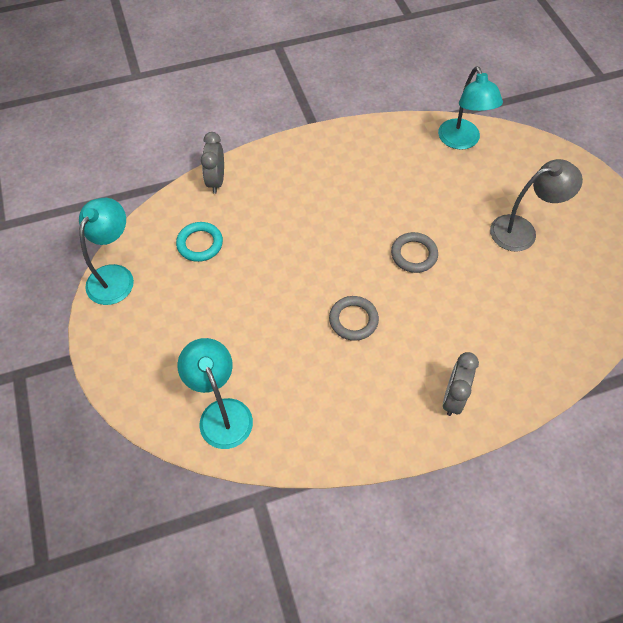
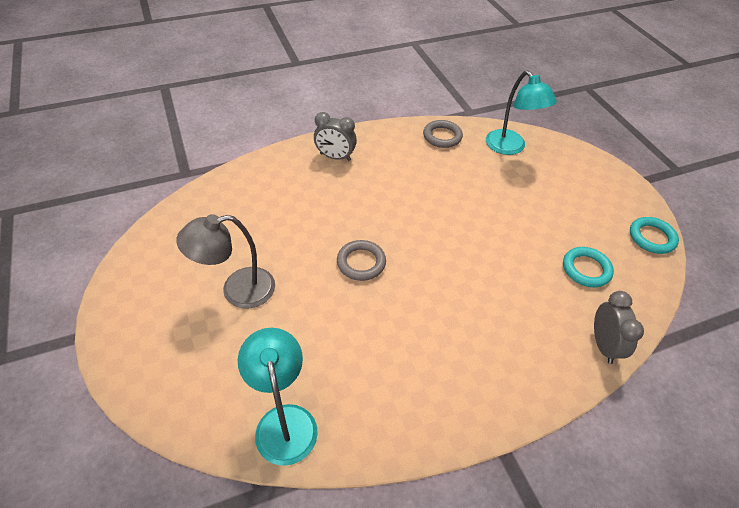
camera: 175 degrees right, 10 degrees down
turquoise lamp [79,198,134,305] -> turquoise ring [630,217,679,254]
grey ring [329,296,379,341] -> grey ring moved to [423,120,463,148]
grey clock [443,352,479,416] -> grey clock turned 90 degrees clockwise [314,112,357,161]

